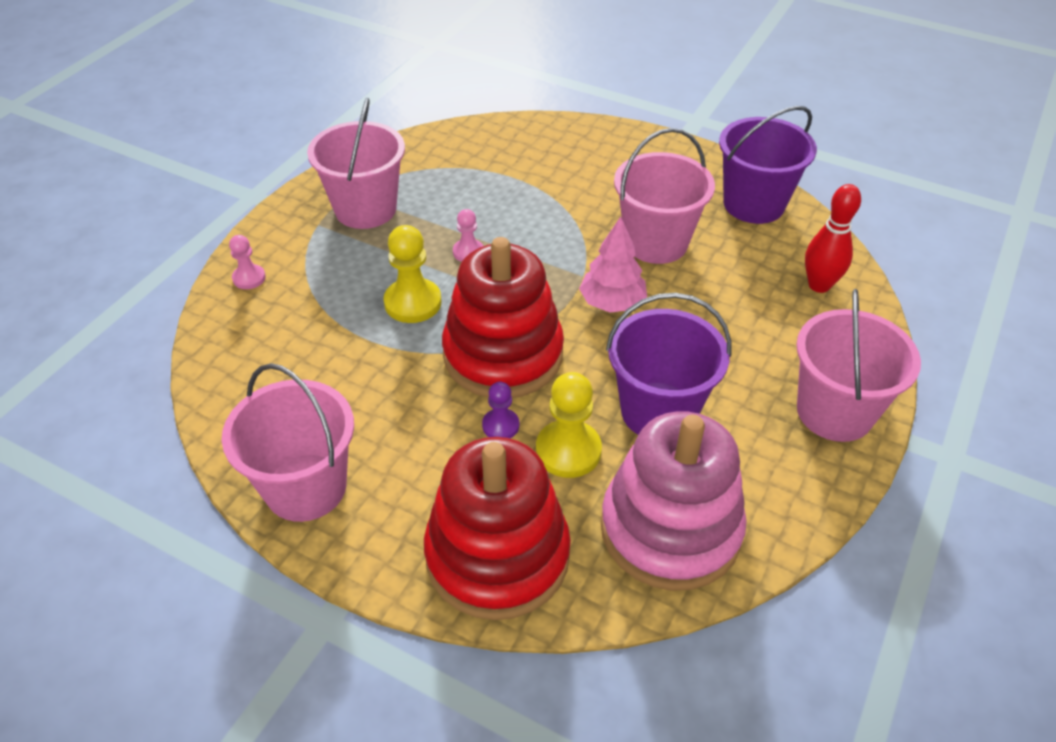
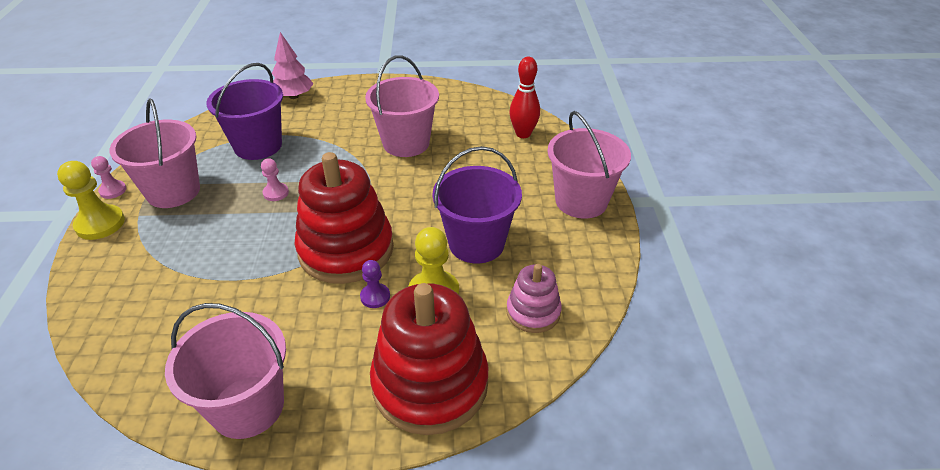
camera: 30 degrees left, 5 degrees down
pink pawn [229,235,266,289] -> pink pawn moved to [91,156,126,199]
yellow pawn [384,225,441,323] -> yellow pawn moved to [57,161,125,240]
pink tree [579,216,647,313] -> pink tree moved to [272,32,314,99]
pink stacking toy [601,411,747,591] -> pink stacking toy [506,264,562,333], size x0.52
purple bucket [719,106,817,224] -> purple bucket moved to [206,63,283,160]

